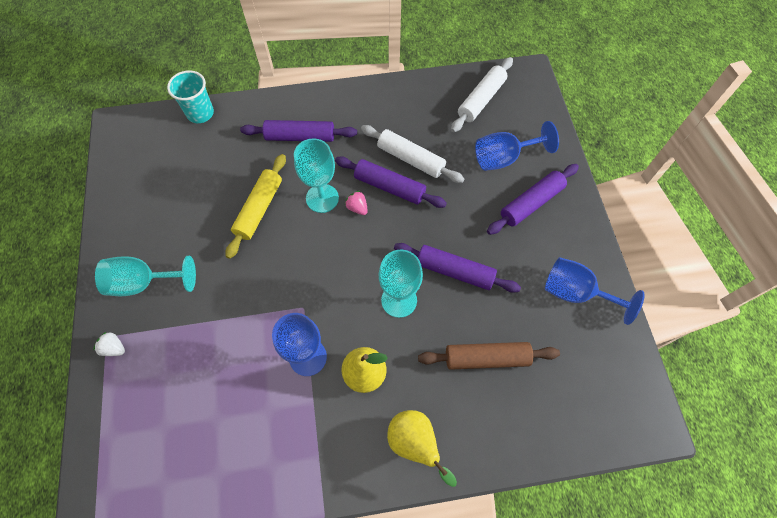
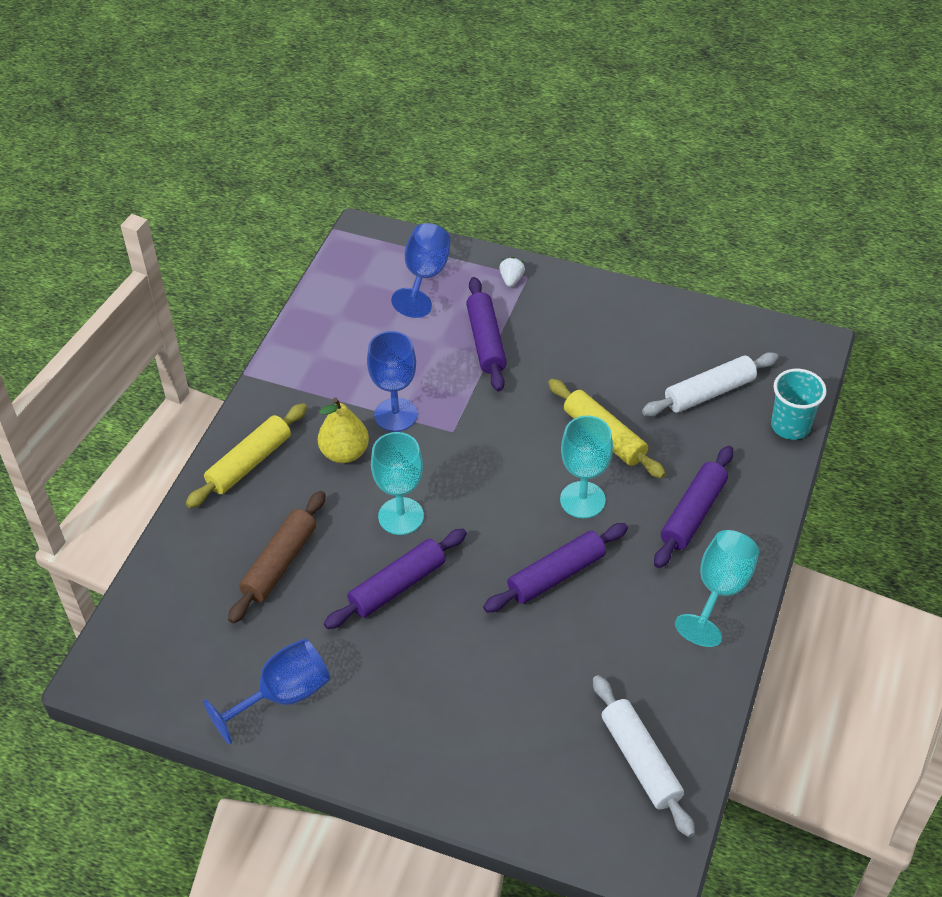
camera: 120 degrees right, 15 degrees down
white strawberry [93,331,125,356] -> white strawberry turned 45 degrees counterclockwise [499,257,525,287]
turquoise goblet [95,256,196,296] -> turquoise goblet moved to [675,530,759,647]
pink strawberry [345,191,368,215] -> none
white rolling pin [361,125,464,183] -> white rolling pin moved to [642,352,779,416]
yellow pear [387,410,457,487] -> yellow rolling pin [186,403,307,508]
blue goblet [475,121,559,171] -> blue goblet moved to [391,223,450,318]
purple rolling pin [487,164,579,235] -> purple rolling pin moved to [466,277,507,392]

